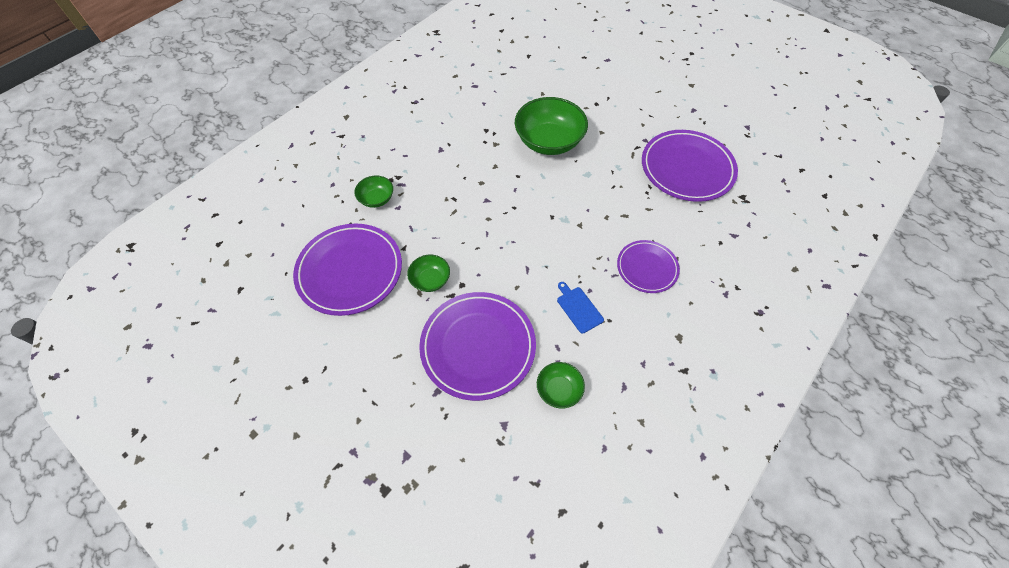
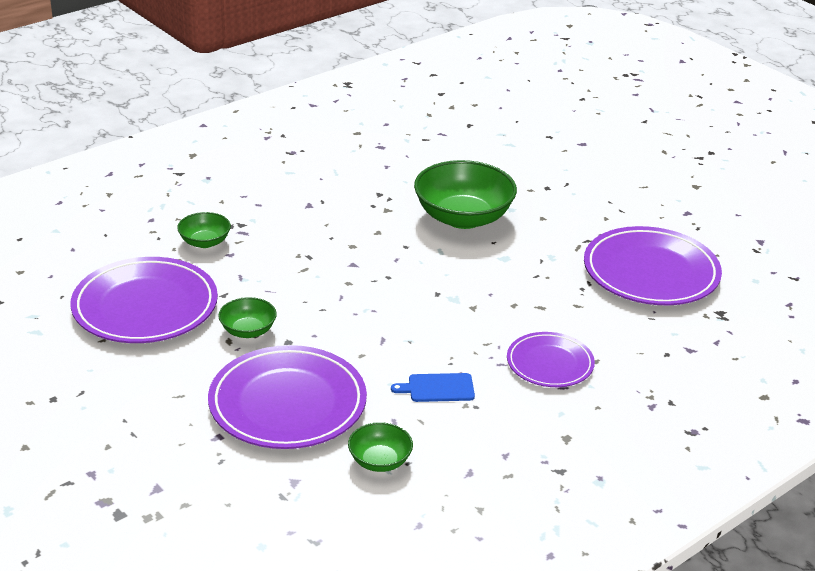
camera: 10 degrees right, 25 degrees down
blue cutting board [557,282,604,334] -> blue cutting board turned 75 degrees counterclockwise [391,373,475,402]

